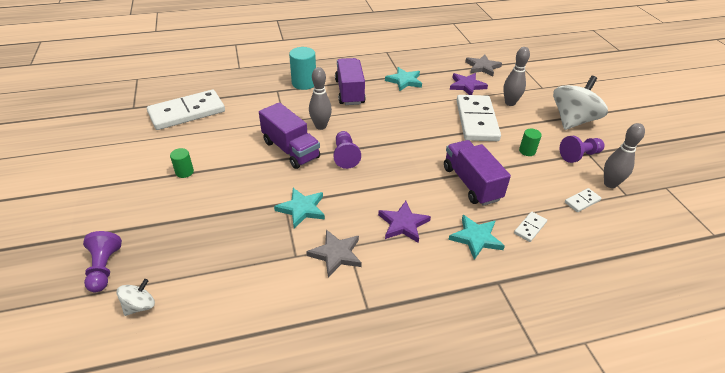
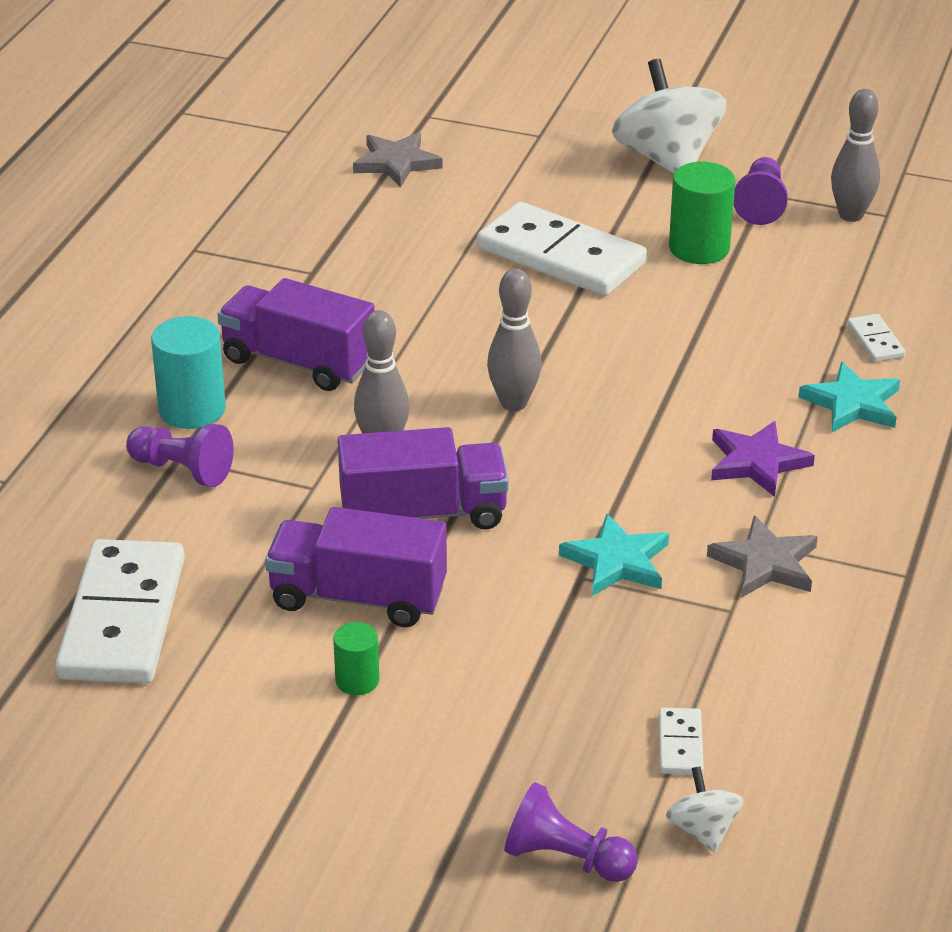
camera: 55 degrees left, 5 degrees down
purple pawn [333,131,361,169] -> purple pawn moved to [126,423,234,487]
turquoise star [385,67,422,91] -> none
purple truck [444,140,511,206] -> purple truck moved to [265,507,447,627]
purple star [450,73,488,95] -> none
grey bowling pin [503,47,530,106] -> grey bowling pin moved to [487,268,542,411]
green cylinder [519,129,542,156] -> green cylinder [669,162,735,264], size x1.76
white domino [565,188,601,212] -> white domino moved to [659,708,704,775]

